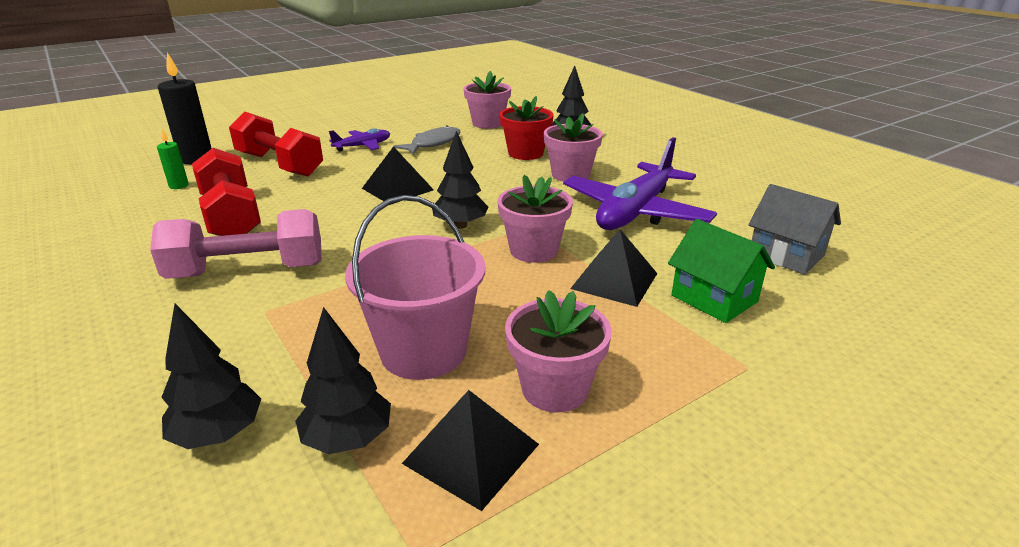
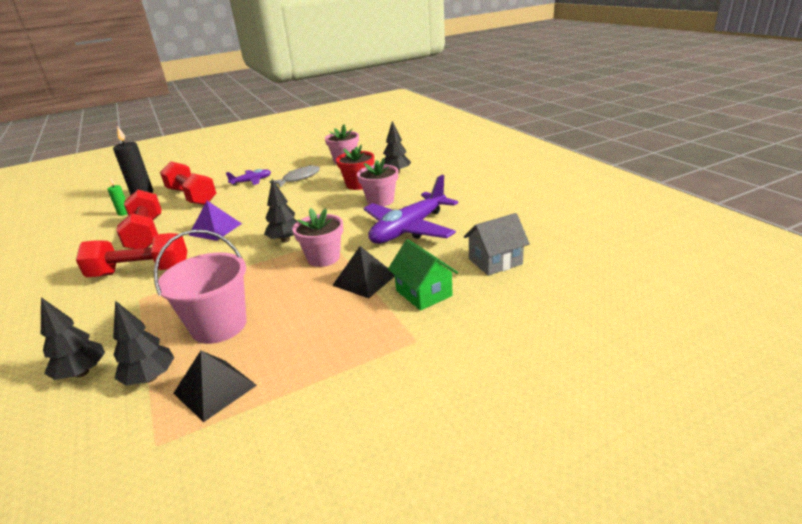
camera: 10 degrees right, 0 degrees up
pink dumbbell [150,209,322,279] -> red dumbbell [76,233,187,277]
black pyramid [362,146,434,205] -> none
pink flower pot [505,290,612,412] -> none
grey house [748,184,841,275] -> grey house turned 75 degrees counterclockwise [464,213,530,276]
none -> purple pyramid [189,201,242,241]

